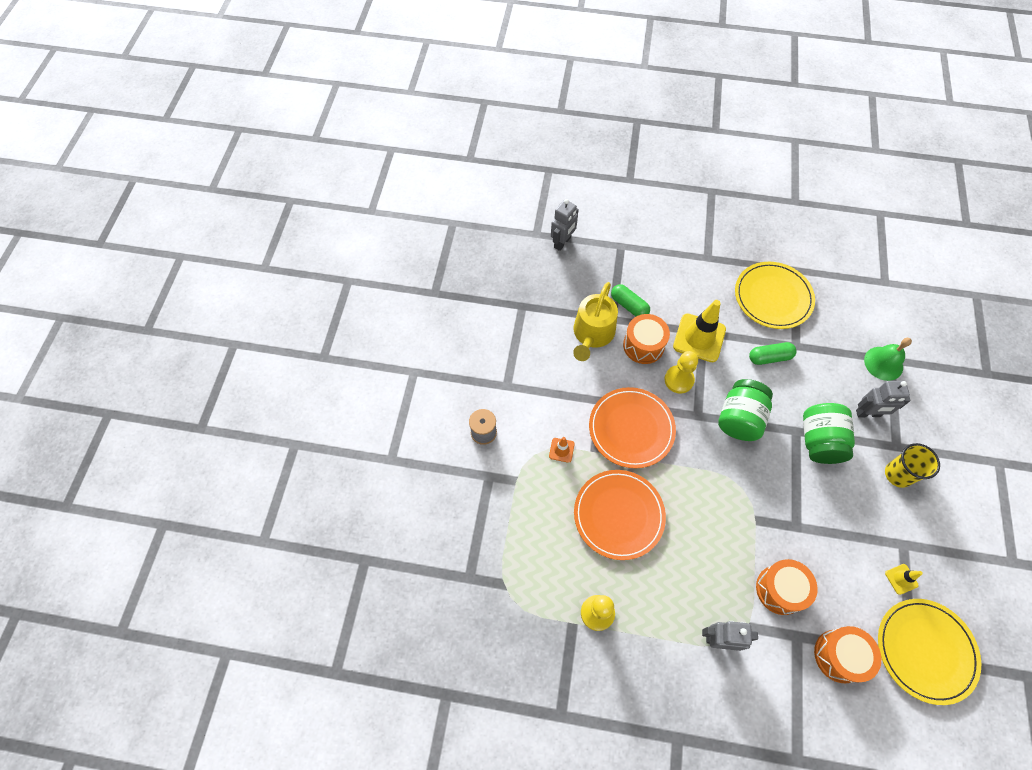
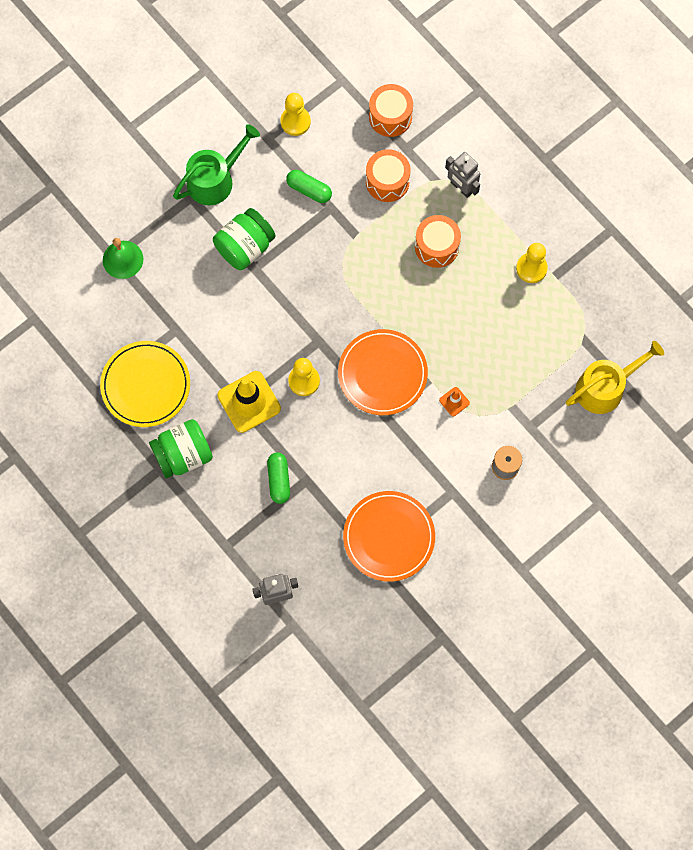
camera: 140 degrees left, 10 degrees up
yellow watering can [573,282,618,361] -> yellow watering can moved to [566,341,664,414]
orange plate [574,470,666,560] -> orange plate moved to [343,491,435,582]
orange drum [623,314,670,364] -> orange drum moved to [415,215,461,268]
green jar [718,379,773,441] -> green jar moved to [149,419,213,478]
green capsule [749,342,796,365] -> green capsule moved to [286,170,332,203]
grey robot [856,381,911,417] -> none
yellow plate [878,599,981,705] -> none
yellow cup [885,443,940,488] -> green watering can [173,124,260,205]
yellow traffic cone [885,564,923,595] -> yellow pawn [280,93,311,136]

